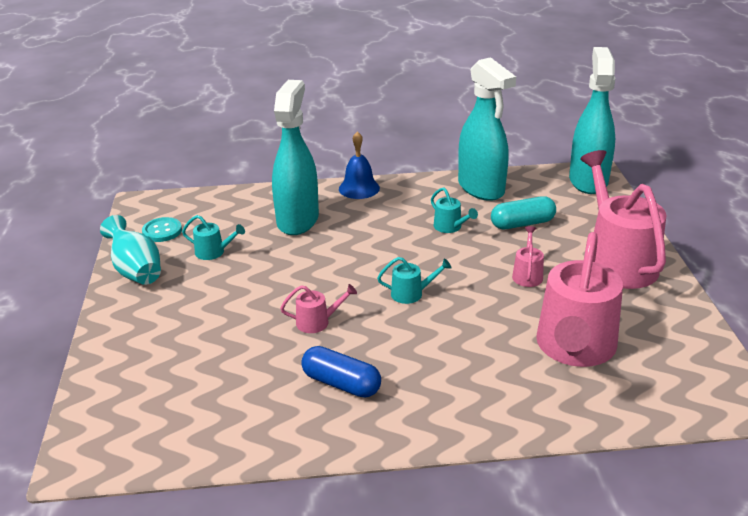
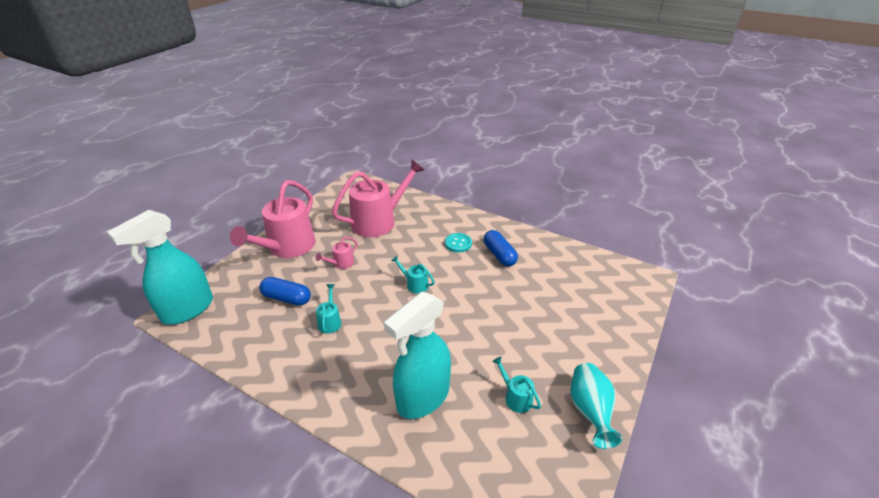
camera: 145 degrees left, 5 degrees up
turquoise button [142,217,182,242] -> turquoise button moved to [445,233,472,252]
pink watering can [280,284,357,333] -> none
blue bell [339,131,380,199] -> none
turquoise spray bottle [458,57,516,201] -> none
turquoise capsule [491,196,556,229] -> blue capsule [259,277,311,306]

